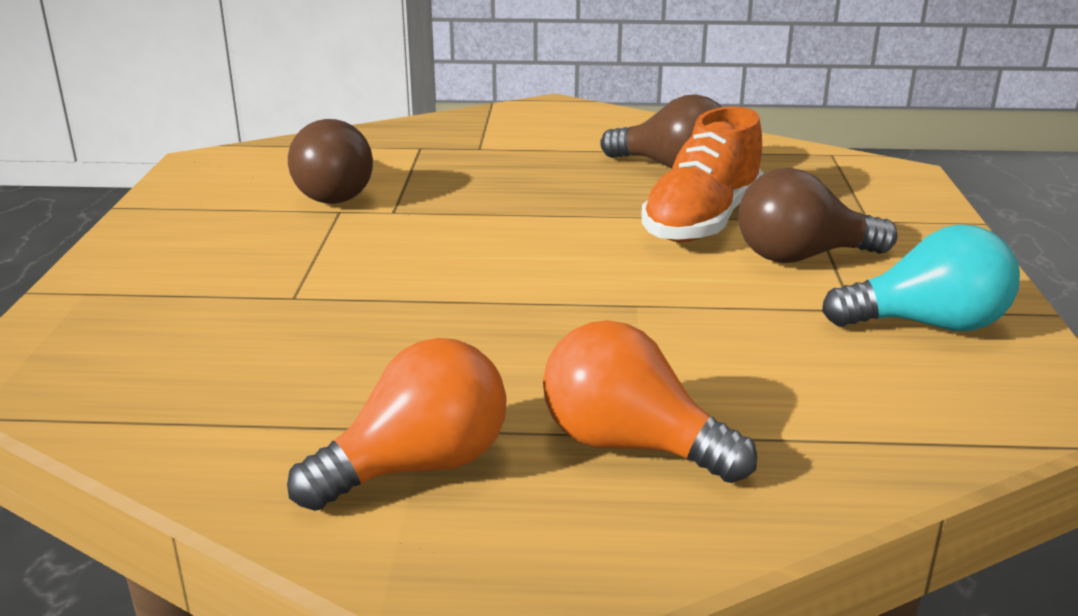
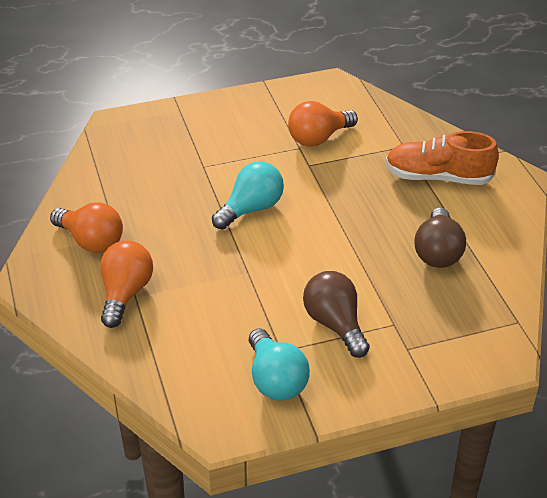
camera: 70 degrees right, 15 degrees up
brown light bulb [288,119,373,204] -> orange light bulb [288,101,358,147]
orange shoe [641,106,764,242] -> orange shoe moved to [386,131,499,185]
none -> turquoise light bulb [212,161,284,229]

